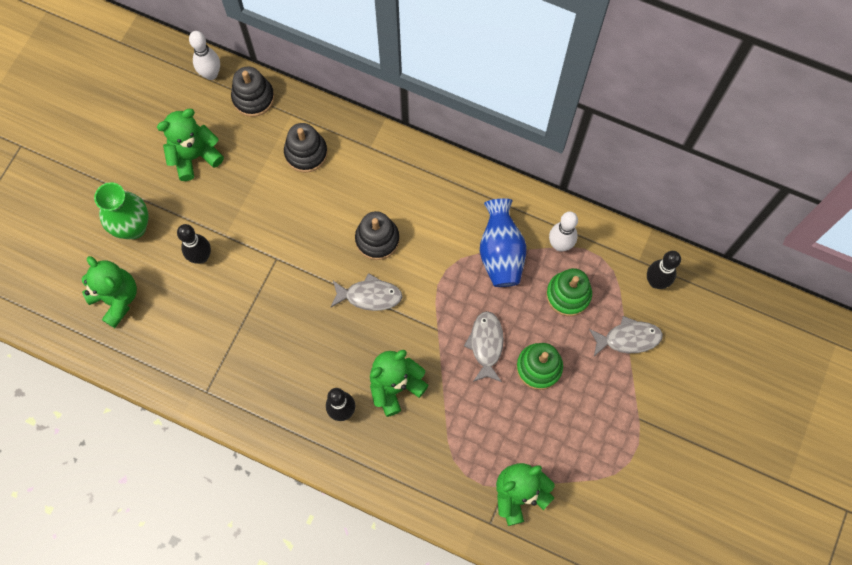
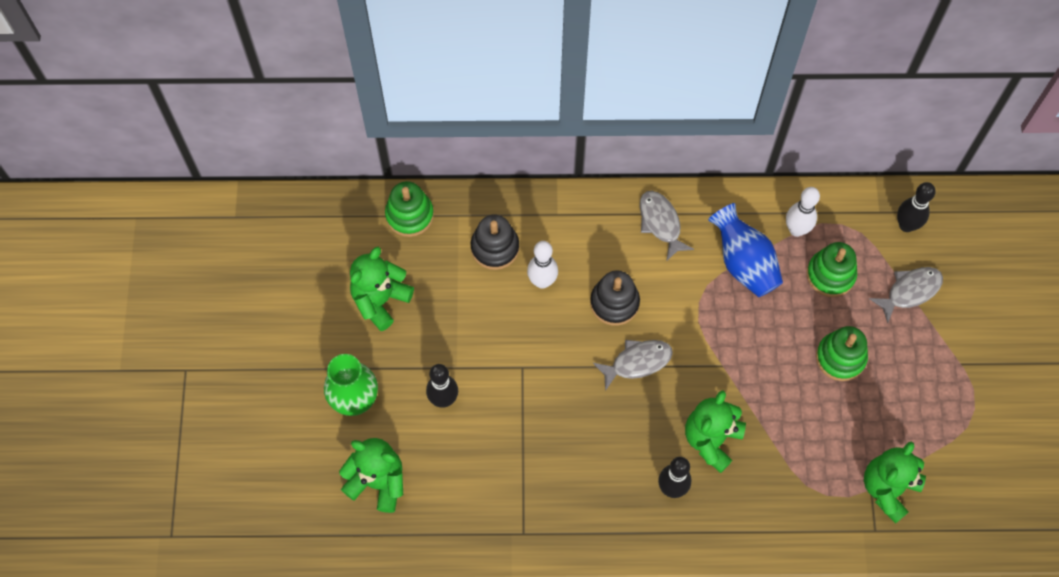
camera: 25 degrees left, 5 degrees down
white bowling pin [189,31,220,80] -> white bowling pin moved to [527,241,558,289]
black stacking toy [231,66,275,117] -> green stacking toy [385,181,434,237]
grey fish [464,311,504,382] -> grey fish moved to [640,191,694,260]

